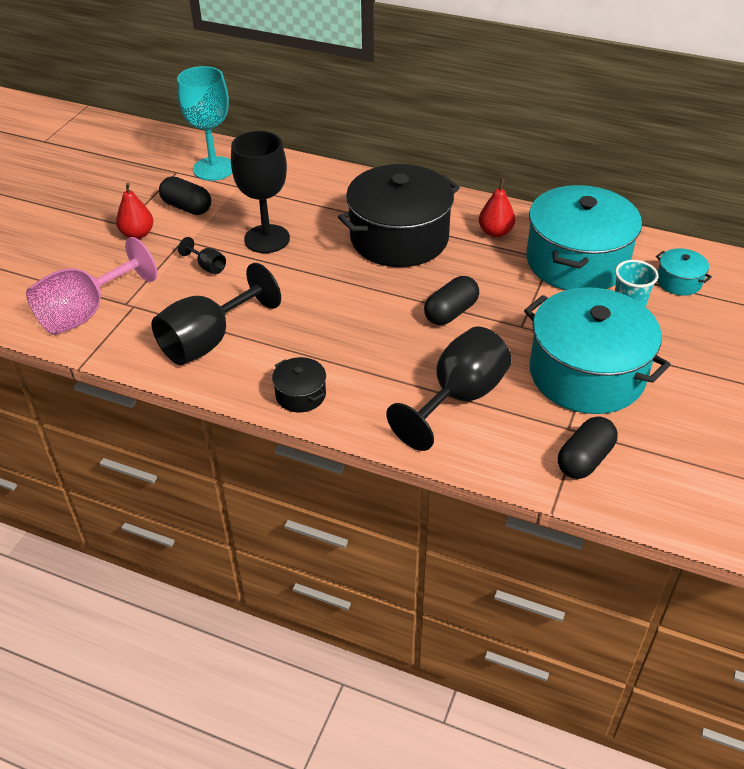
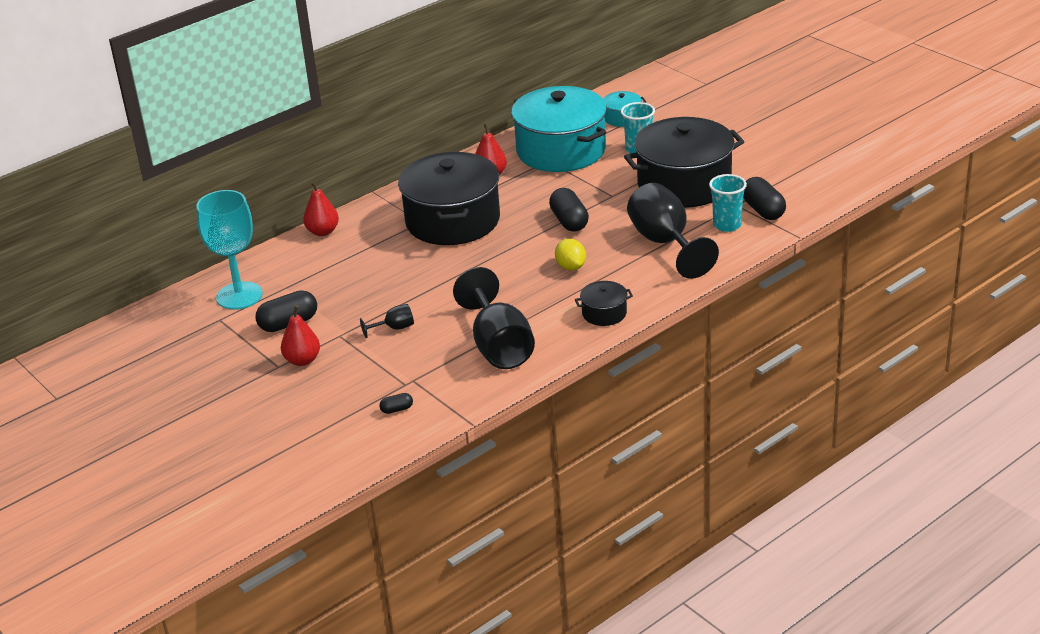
camera: 60 degrees left, 10 degrees down
pink goblet [26,237,157,335] -> black capsule [379,393,413,414]
black goblet [231,131,290,253] -> none
turquoise pot [524,287,671,414] -> black pot [624,117,744,208]
none -> red pear [303,181,339,236]
none -> yellow lemon [555,239,586,271]
none -> turquoise cup [709,174,747,232]

